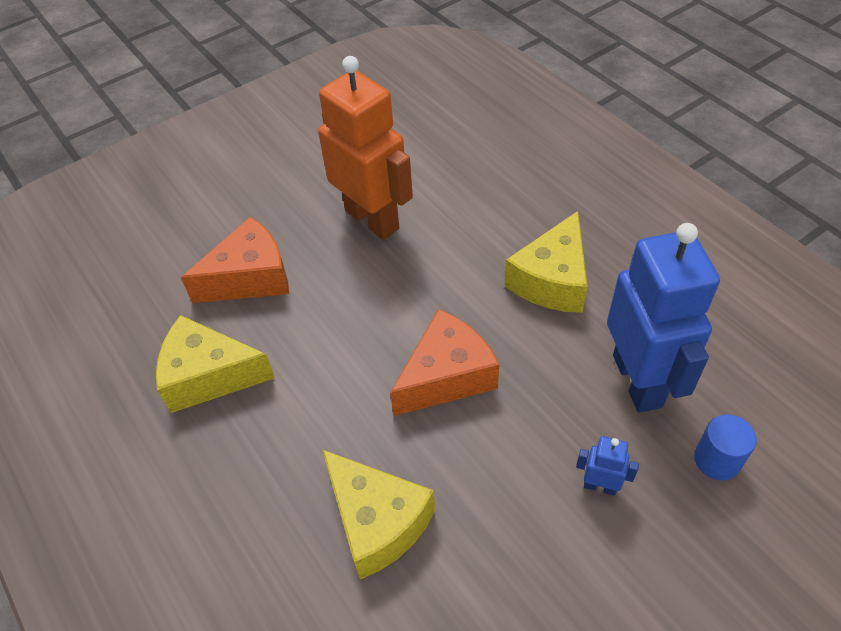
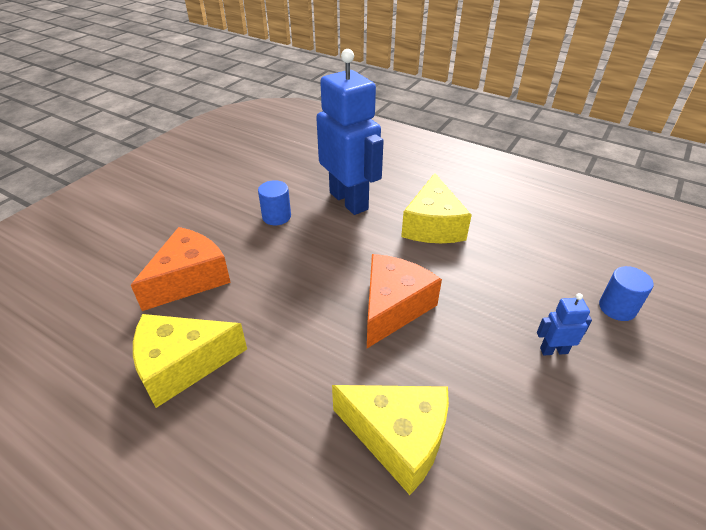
camera: 25 degrees left, 10 degrees down
orange robot [318,56,413,240] -> blue cylinder [258,180,291,225]
blue robot [607,223,720,413] -> blue robot moved to [316,49,384,215]

